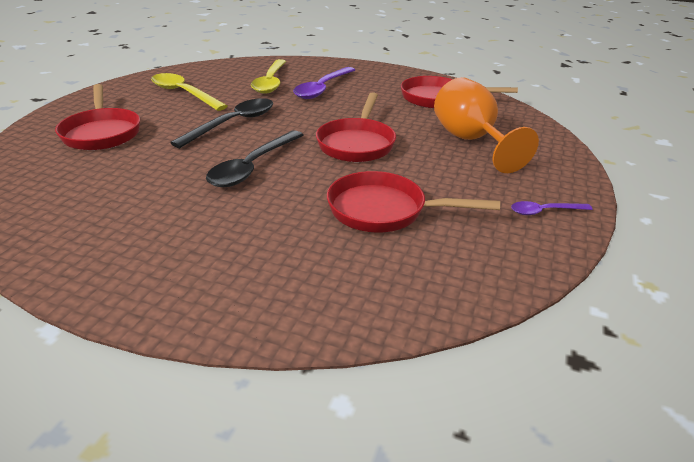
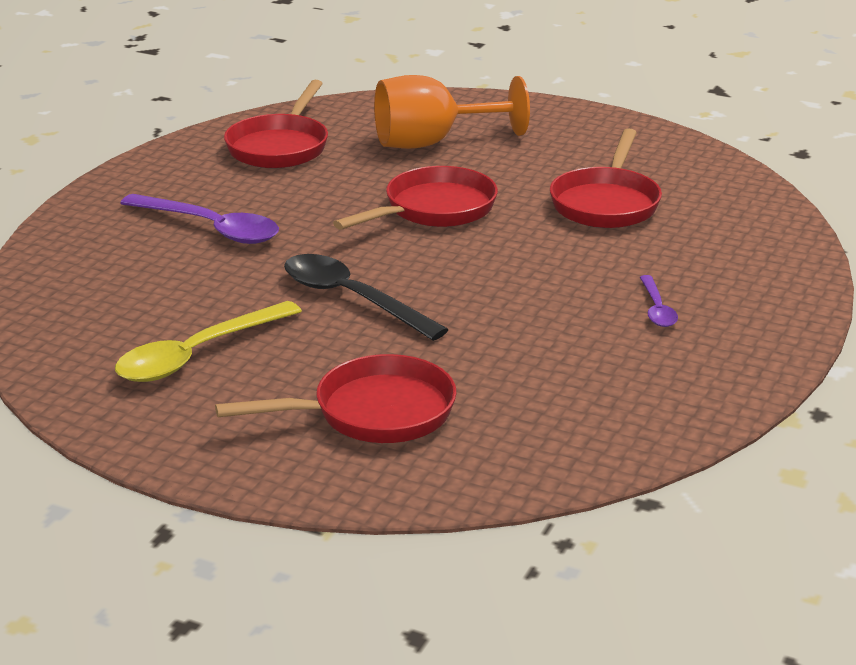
camera: 85 degrees left, 5 degrees down
black spoon [206,130,303,187] -> none
yellow spoon [251,59,286,94] -> none
red pan [316,92,396,162] -> red pan turned 60 degrees counterclockwise [333,166,498,230]
purple spoon [511,201,593,215] -> purple spoon moved to [640,275,678,327]

